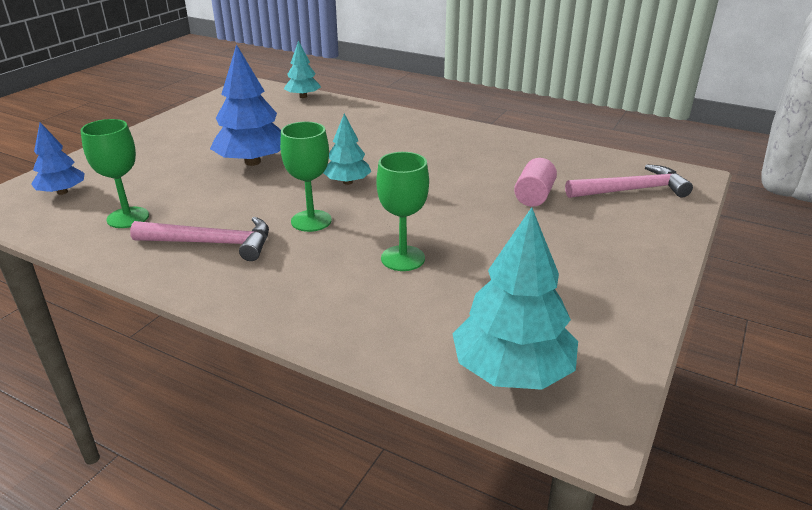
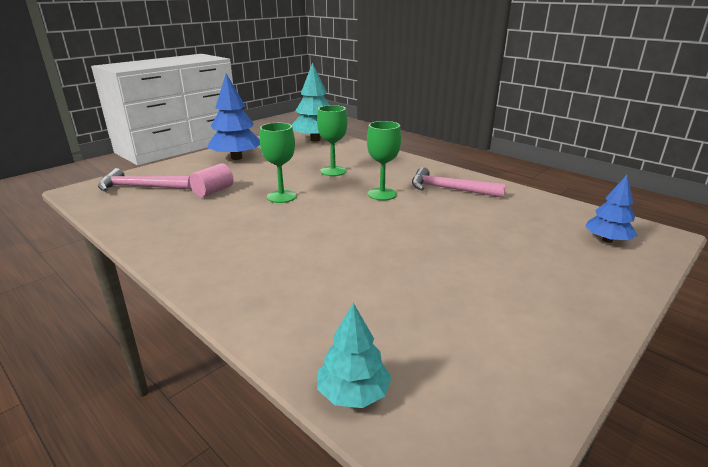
camera: 165 degrees left, 5 degrees down
green goblet [80,119,149,228] -> green goblet moved to [260,123,297,203]
blue tree [210,44,281,166] -> blue tree moved to [207,73,260,160]
turquoise tree [323,114,371,185] -> none

